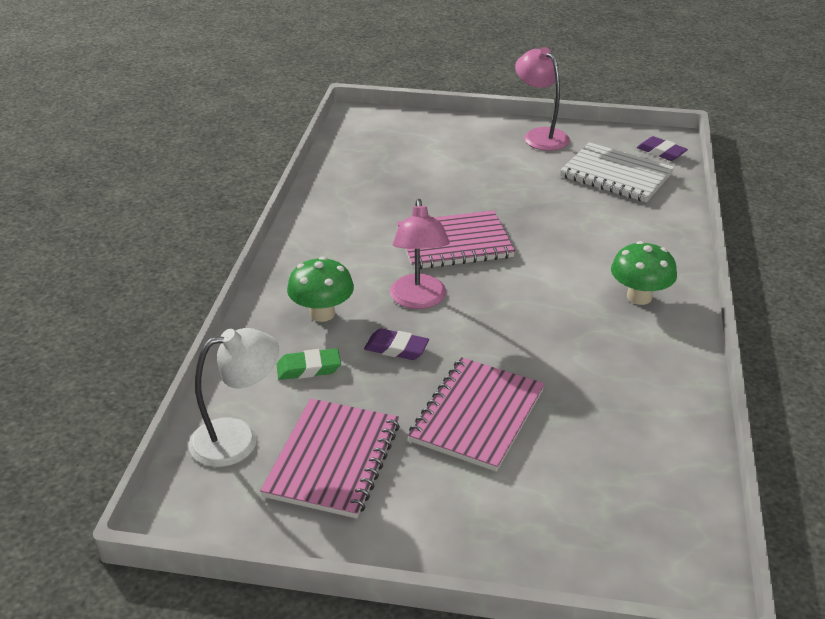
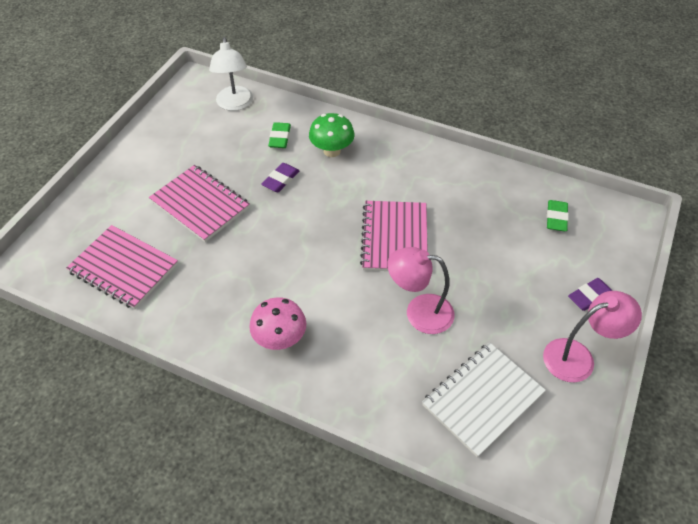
camera: 105 degrees right, 15 degrees up
pink notebook [260,398,400,518] -> pink notebook moved to [66,225,178,309]
pink lamp [390,199,450,309] -> pink lamp moved to [387,247,455,334]
green mushroom [611,241,677,305] -> pink mushroom [249,297,306,350]
purple eraser [637,136,688,161] -> purple eraser moved to [568,278,613,311]
none -> green eraser [547,200,569,231]

